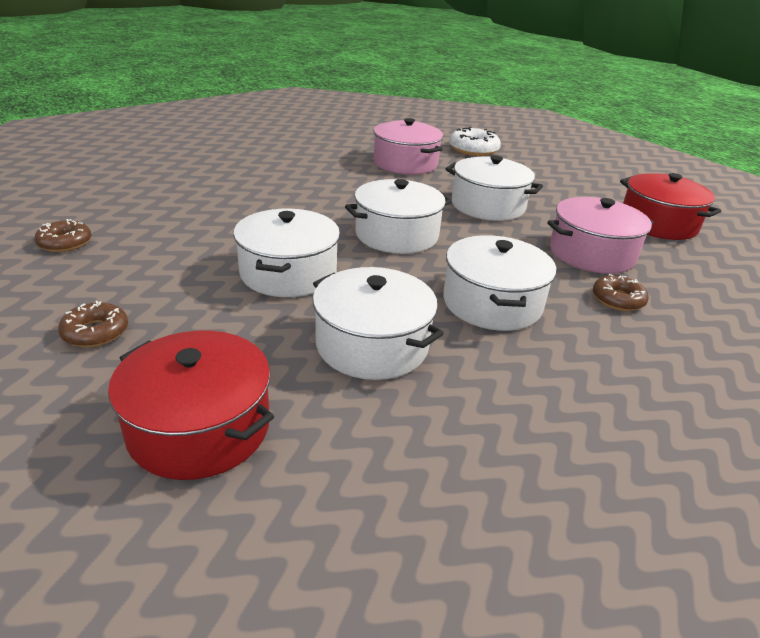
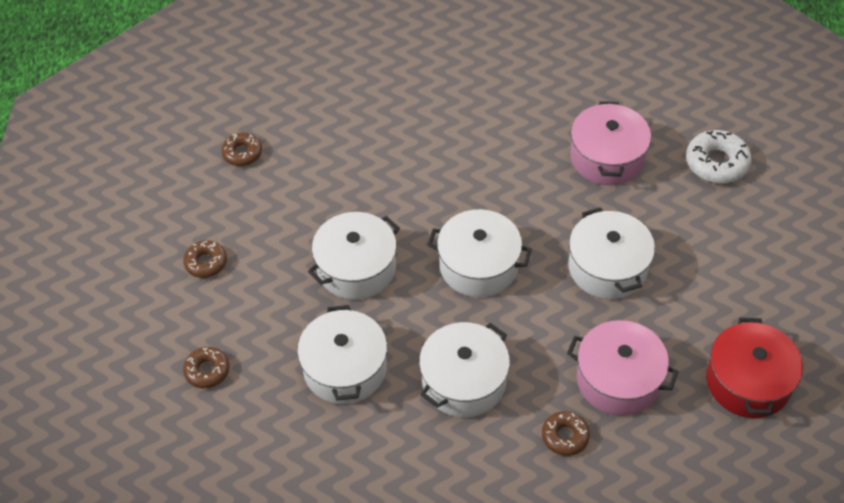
camera: 45 degrees right, 20 degrees up
red pot [108,331,274,480] -> brown donut [183,347,229,388]

